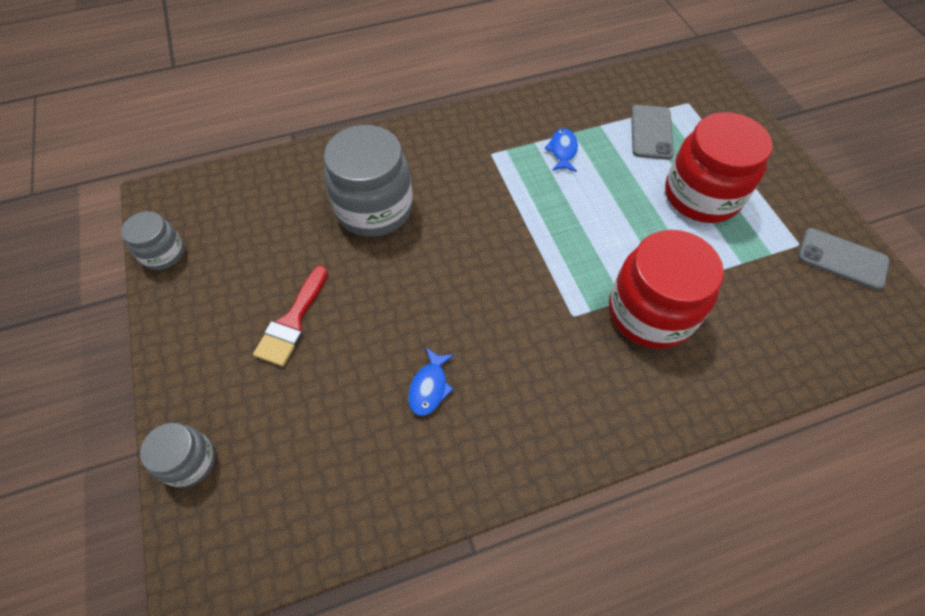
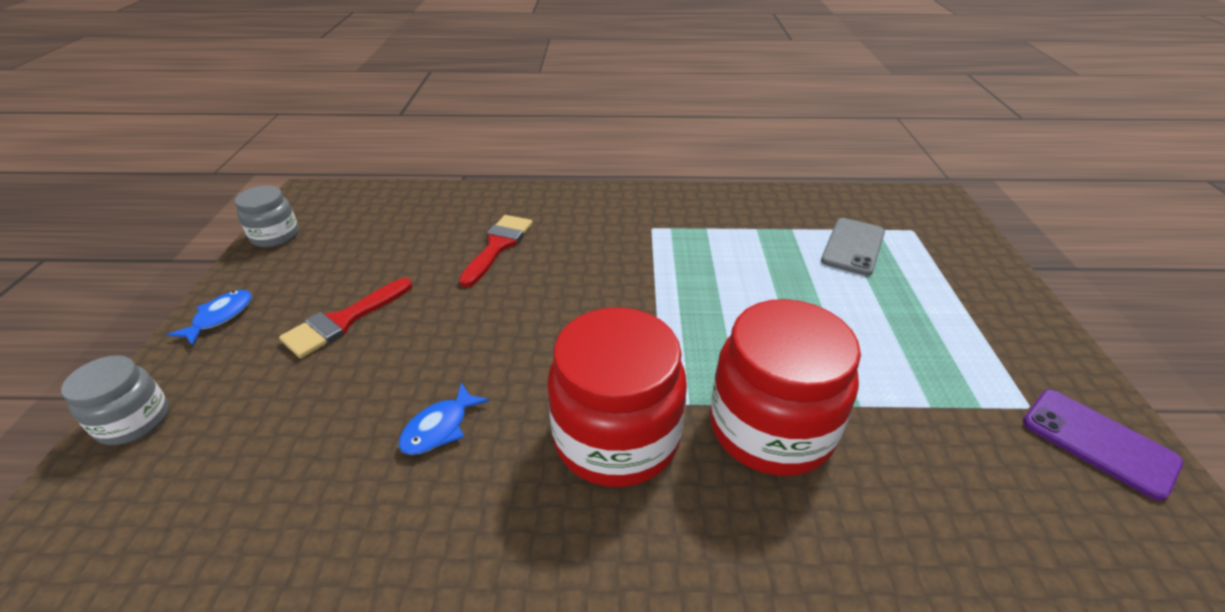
camera: 20 degrees right, 20 degrees down
grey jar [324,125,413,237] -> red brush [459,215,533,287]
blue fish [545,128,578,172] -> blue fish moved to [167,290,252,346]
red jar [665,112,773,223] -> red jar moved to [547,307,687,487]
grey phone [798,228,889,290] -> purple phone [1023,390,1183,501]

